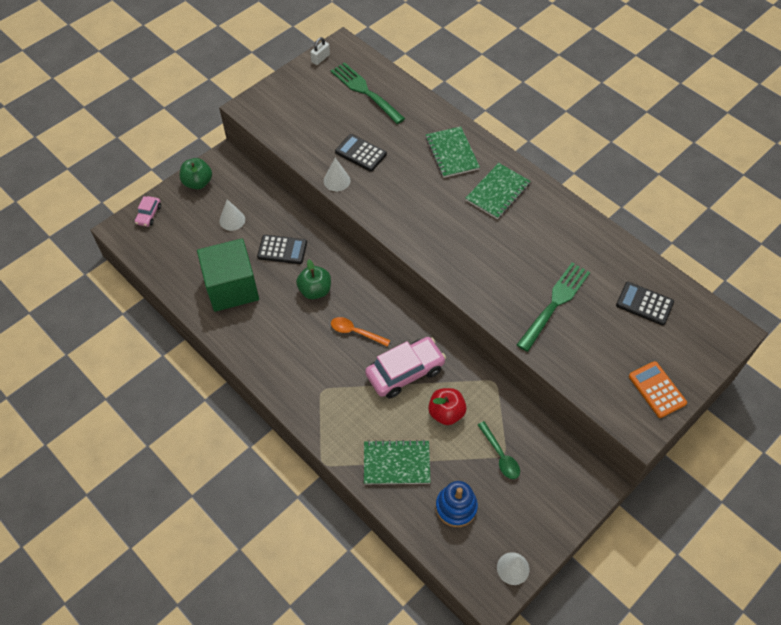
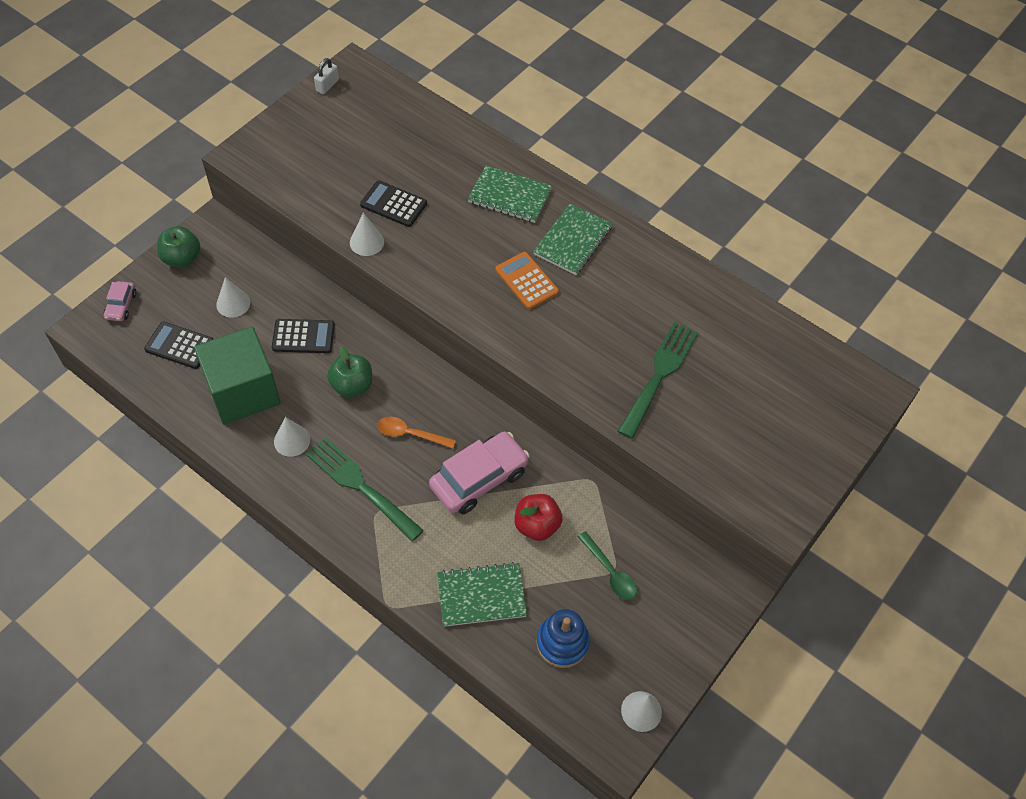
camera: 10 degrees left, 0 degrees up
green fork [331,62,405,124] -> green fork moved to [306,437,424,542]
green notebook [425,126,480,178] -> green notebook turned 45 degrees counterclockwise [468,165,552,223]
black calculator [616,282,674,325] -> black calculator moved to [144,321,213,369]
orange calculator [629,361,687,418] -> orange calculator moved to [495,252,559,309]
none -> white cone [274,417,310,457]

